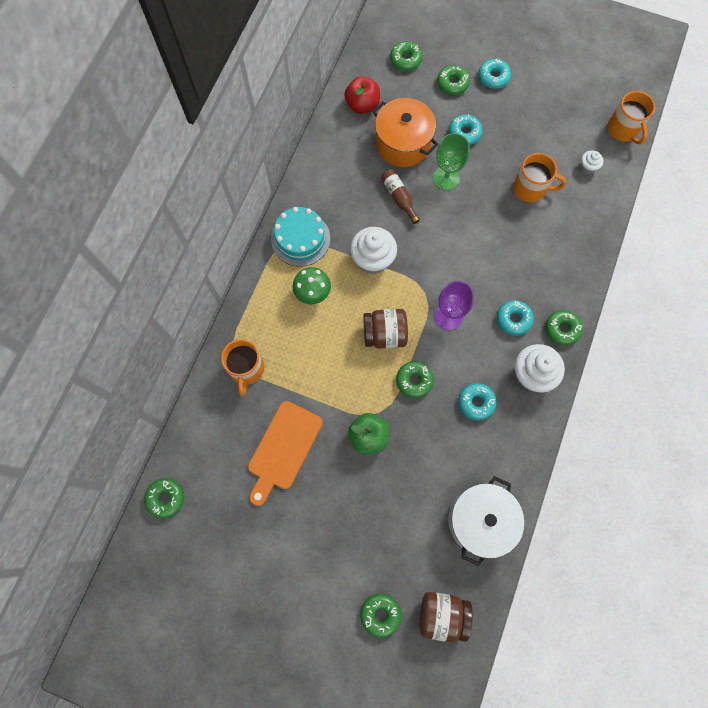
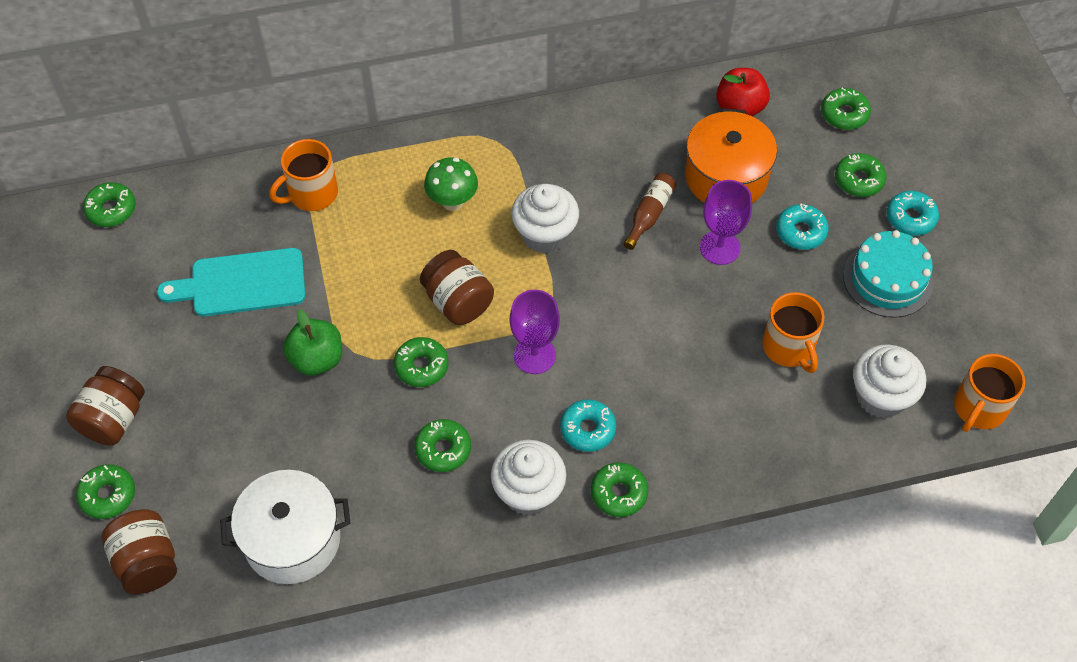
camera: 55 degrees right, 15 degrees down
orange cutting board [248,401,323,506] -> turquoise cutting board [157,248,306,317]
turquoise cake [271,207,330,267] -> turquoise cake moved to [843,230,933,318]
green goblet [433,133,470,190] -> purple goblet [700,180,752,265]
turquoise donut [458,383,497,421] -> green donut [415,419,471,472]
white cupcake [580,151,604,174] -> white cupcake [853,345,926,418], size x2.00
none -> brown jar [66,366,145,445]

